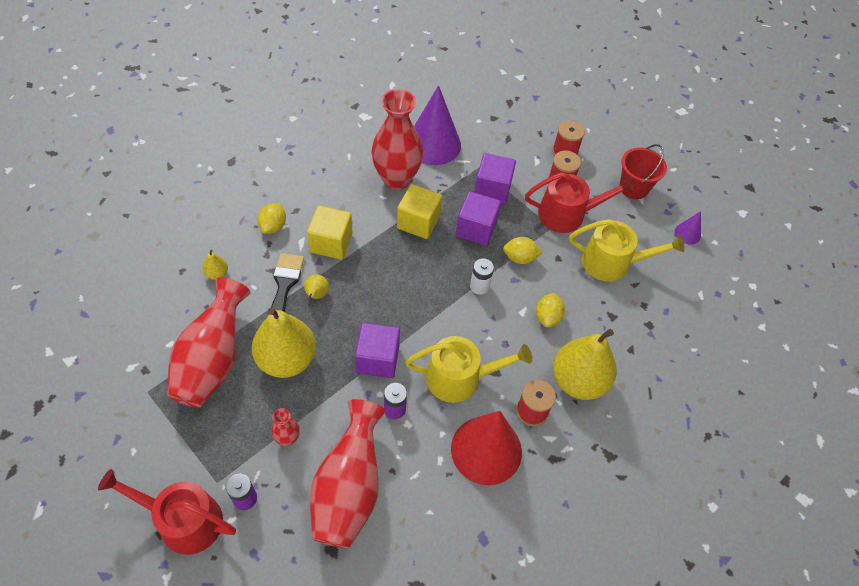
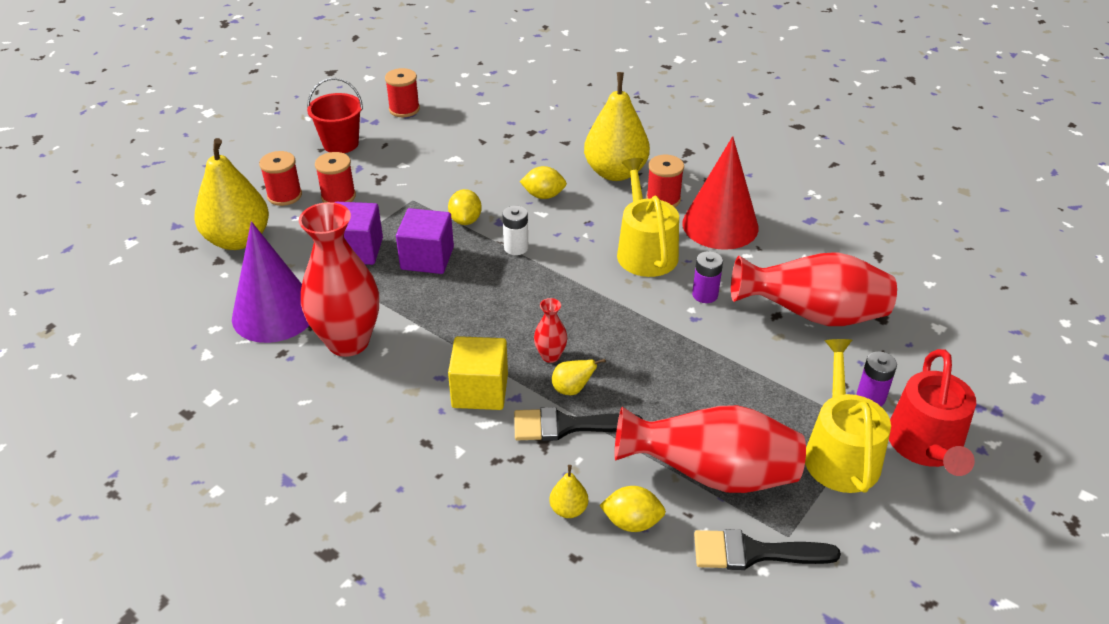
camera: 95 degrees left, 15 degrees down
yellow pear [252,308,316,378] -> yellow pear moved to [194,138,269,250]
yellow lemon [258,203,286,234] -> yellow lemon moved to [600,486,666,532]
red vase [271,408,300,446] -> red vase moved to [534,298,567,363]
purple cube [355,323,400,378] -> none
yellow cube [397,184,442,239] -> none
red watering can [525,173,634,233] -> none
yellow watering can [569,219,685,282] -> yellow watering can moved to [805,339,891,493]
purple cone [675,211,701,245] -> red spool [385,68,420,117]
none -> black brush [694,529,841,570]

